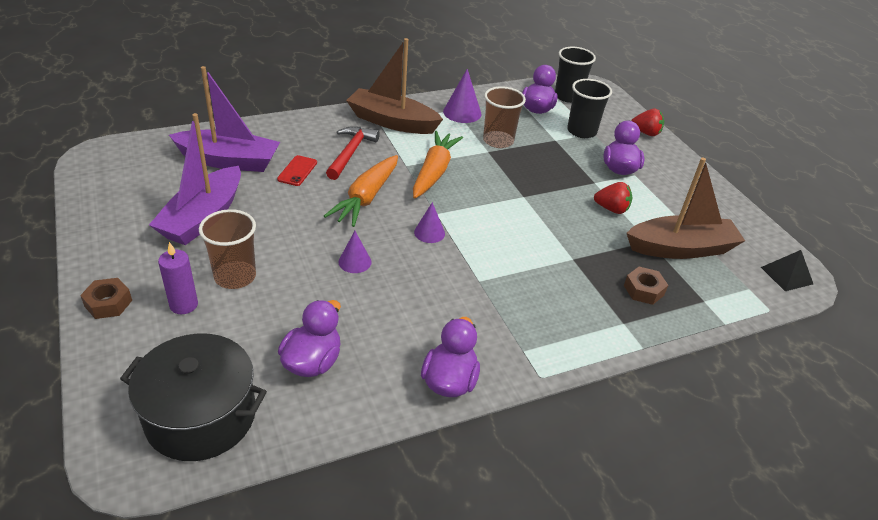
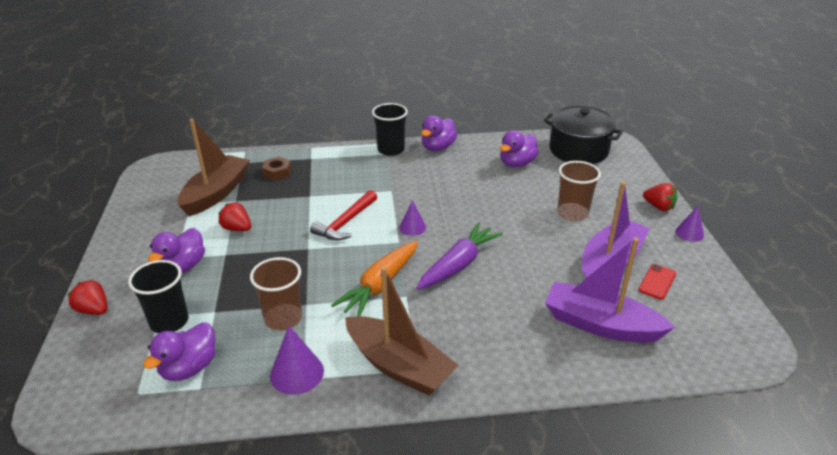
camera: 160 degrees left, 5 degrees down
brown nut [80,278,132,319] -> red strawberry [643,183,677,211]
purple candle [158,242,198,314] -> none
red phone [277,155,317,186] -> red phone moved to [638,264,676,300]
orange carrot [324,155,398,227] -> purple carrot [416,222,503,290]
red hammer [326,126,380,180] -> red hammer moved to [310,190,377,240]
purple cone [338,231,372,273] -> purple cone moved to [676,206,704,242]
black cup [555,47,596,103] -> black cup moved to [372,103,408,156]
brown boat [627,157,745,259] -> brown boat turned 105 degrees clockwise [178,119,250,216]
black pyramid [761,250,813,291] -> none

